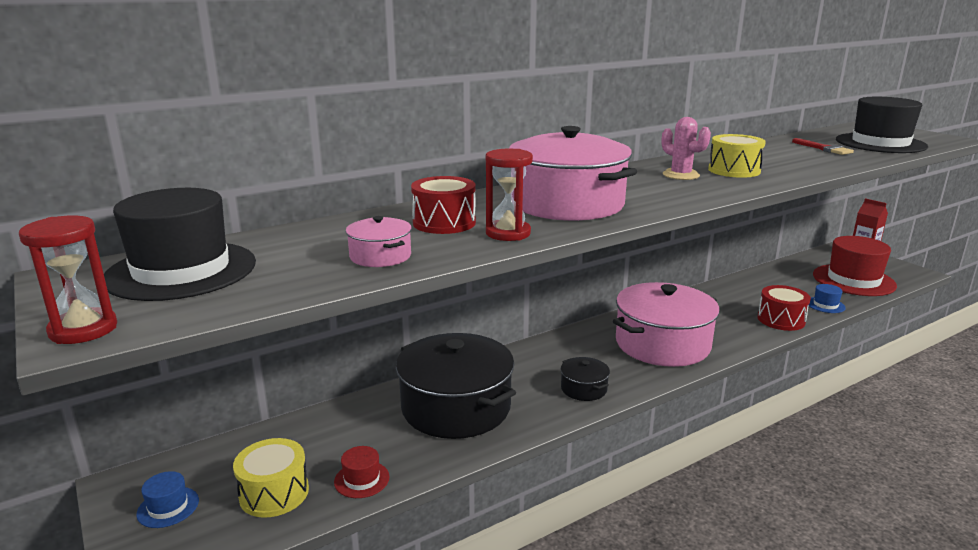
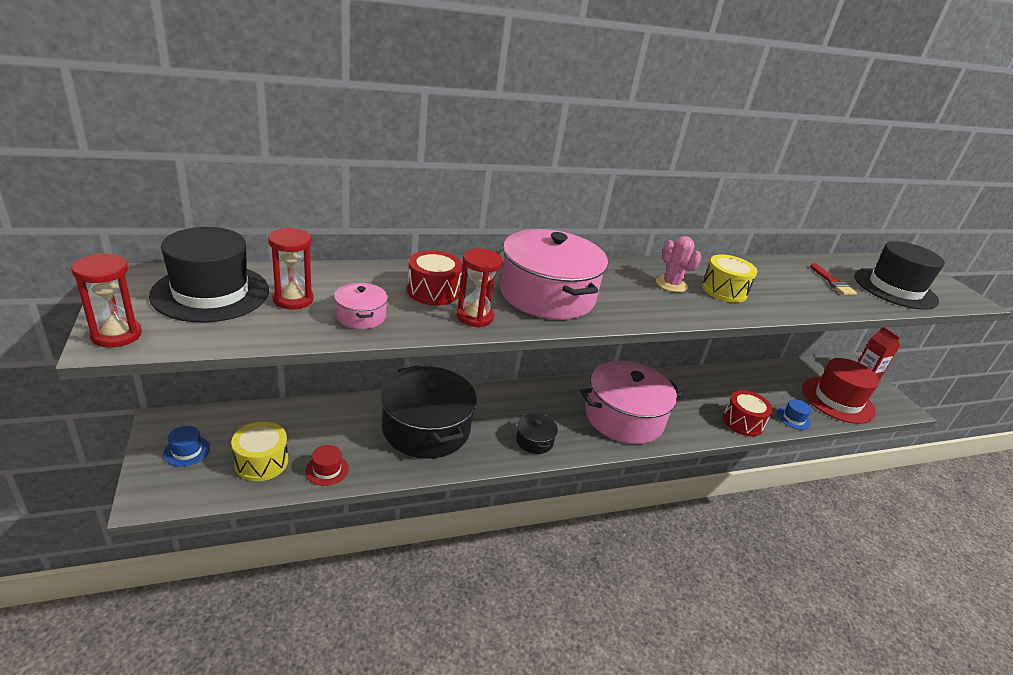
camera: 10 degrees right, 10 degrees up
none -> red hourglass [268,227,313,309]

